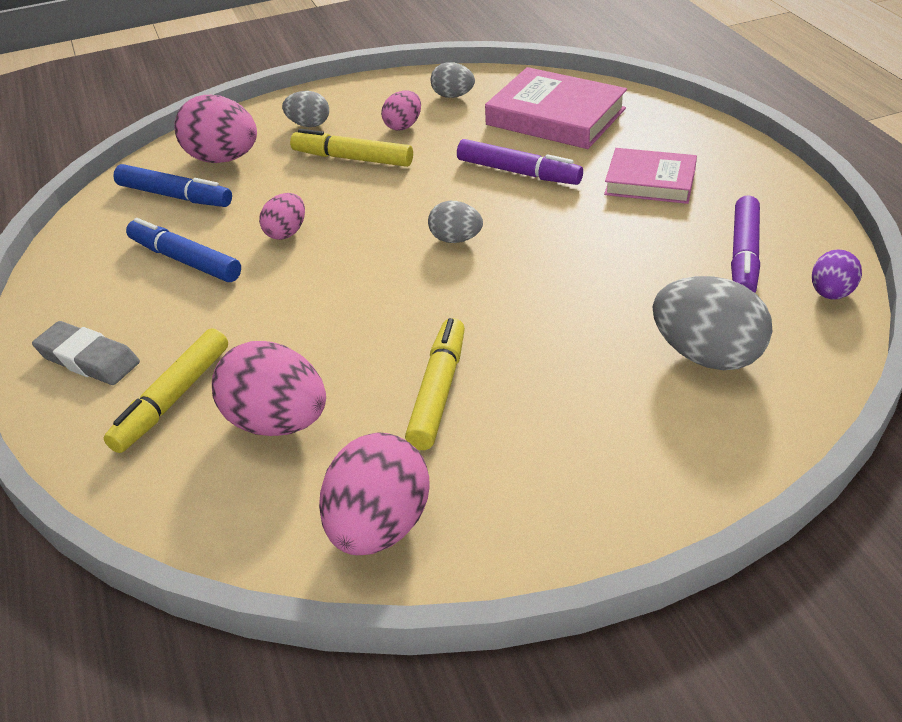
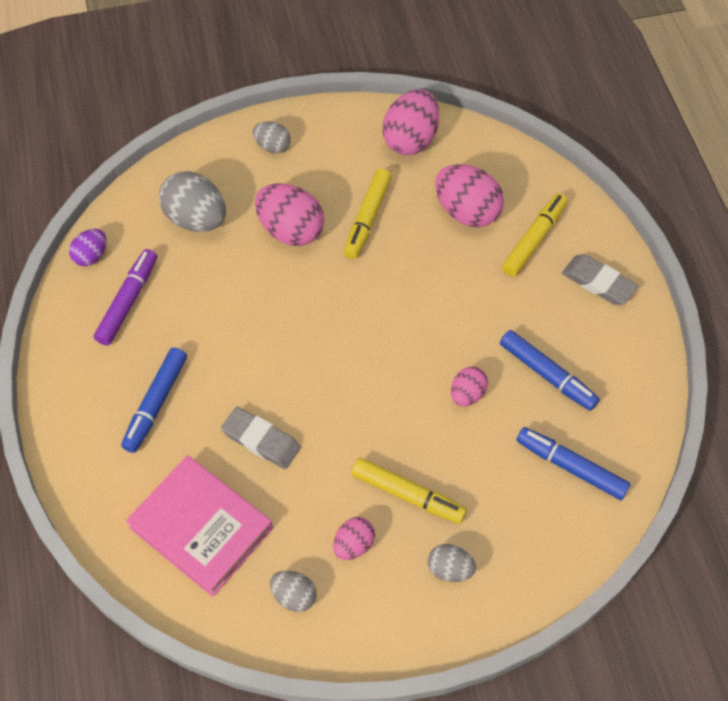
camera: 175 degrees left, 20 degrees up
pink egg [174,95,257,163] -> pink egg moved to [255,183,324,246]
grey egg [428,201,483,243] -> grey egg moved to [253,121,291,154]
purple marker [457,139,583,185] -> grey eraser [221,407,301,469]
pink book [604,148,697,204] -> blue marker [121,347,187,453]

